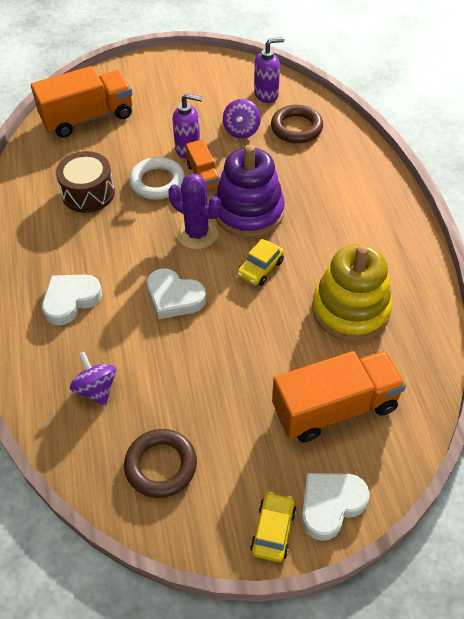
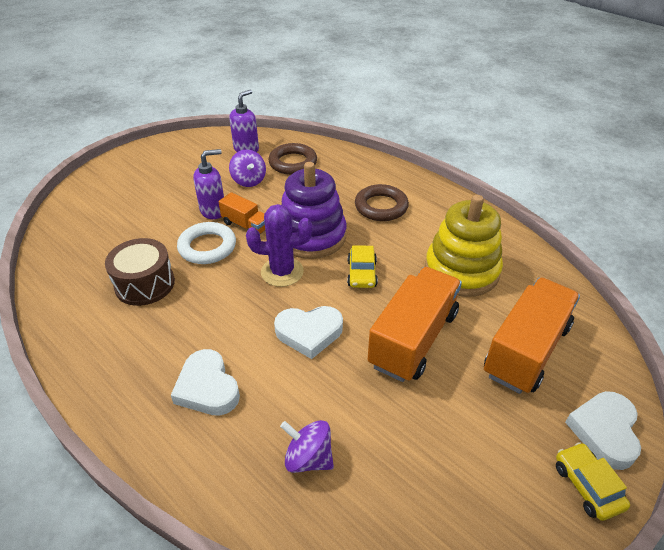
camera: 35 degrees left, 10 degrees down
orange truck [31,66,132,138] -> orange truck moved to [368,267,462,382]
white heart [42,275,102,325] -> white heart turned 45 degrees counterclockwise [171,349,240,416]
brown ring [124,429,197,498] -> brown ring moved to [355,184,409,221]

